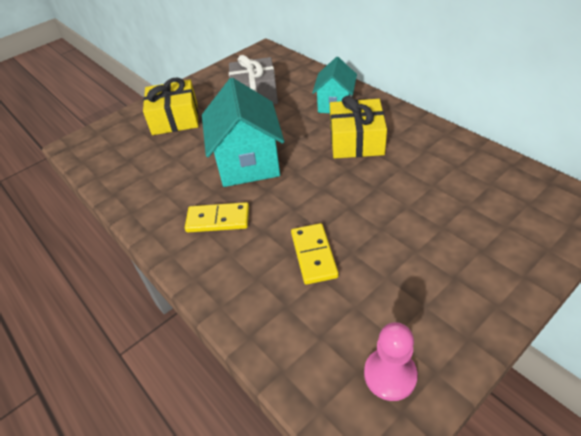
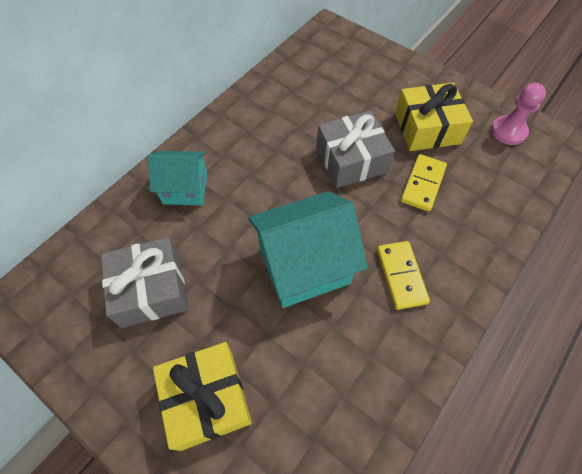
camera: 105 degrees left, 15 degrees up
yellow domino [291,223,339,285] -> yellow domino turned 45 degrees counterclockwise [401,154,447,212]
yellow gift [330,96,387,159] -> yellow gift moved to [395,83,473,151]
none -> grey gift [316,111,395,188]

